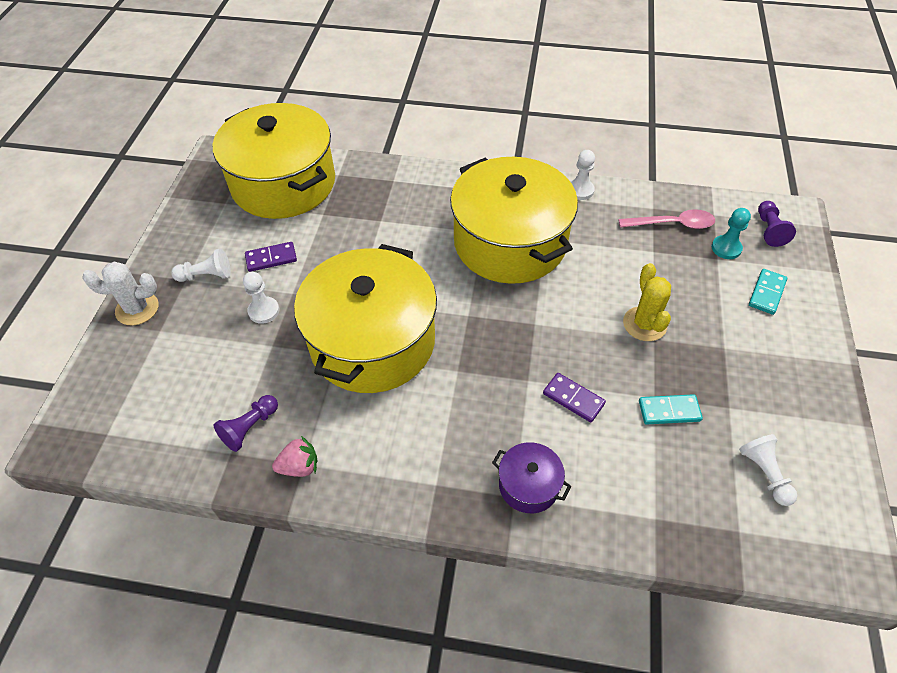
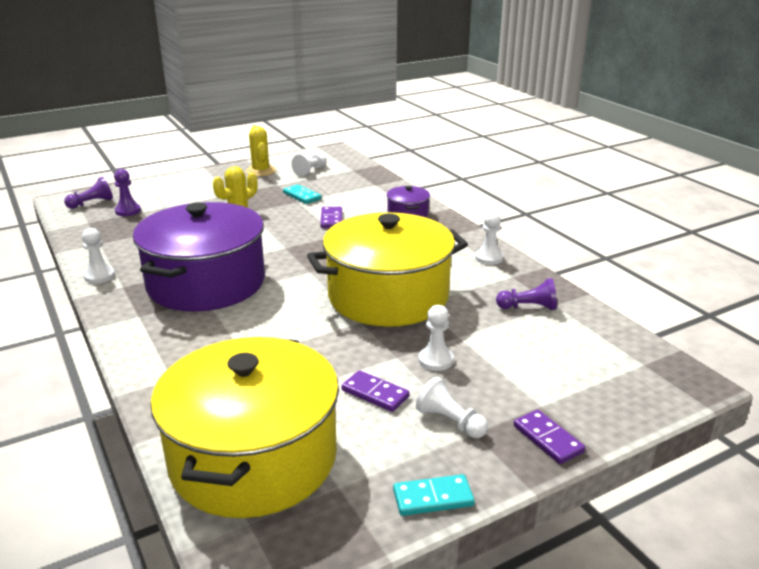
camera: 130 degrees left, 25 degrees down
white cactus [82,261,159,325] -> purple domino [514,410,585,464]
pink strawberry [272,436,317,477] -> none
yellow pot [450,157,578,284] -> purple pot [133,202,265,312]
pink spoon [619,209,715,229] -> none
turquoise pawn [712,208,751,259] -> purple pawn [114,169,141,216]
turquoise domino [749,269,787,315] -> turquoise domino moved to [393,474,475,516]
none -> yellow cactus [246,125,276,176]
none -> white pawn [475,211,504,265]

